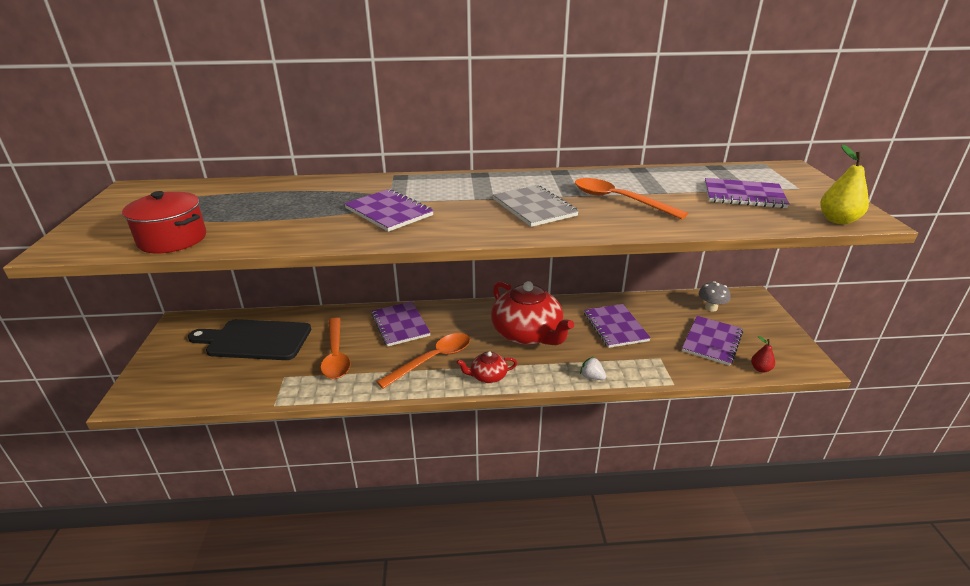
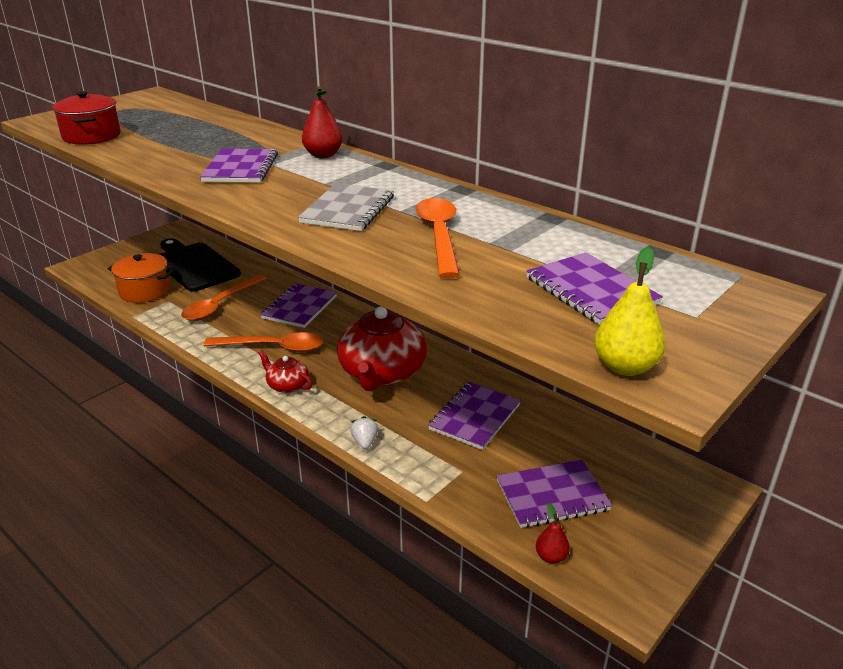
camera: 45 degrees right, 0 degrees up
grey mushroom [699,281,730,312] -> none
none -> orange pot [108,253,173,303]
none -> red pear [302,86,342,158]

